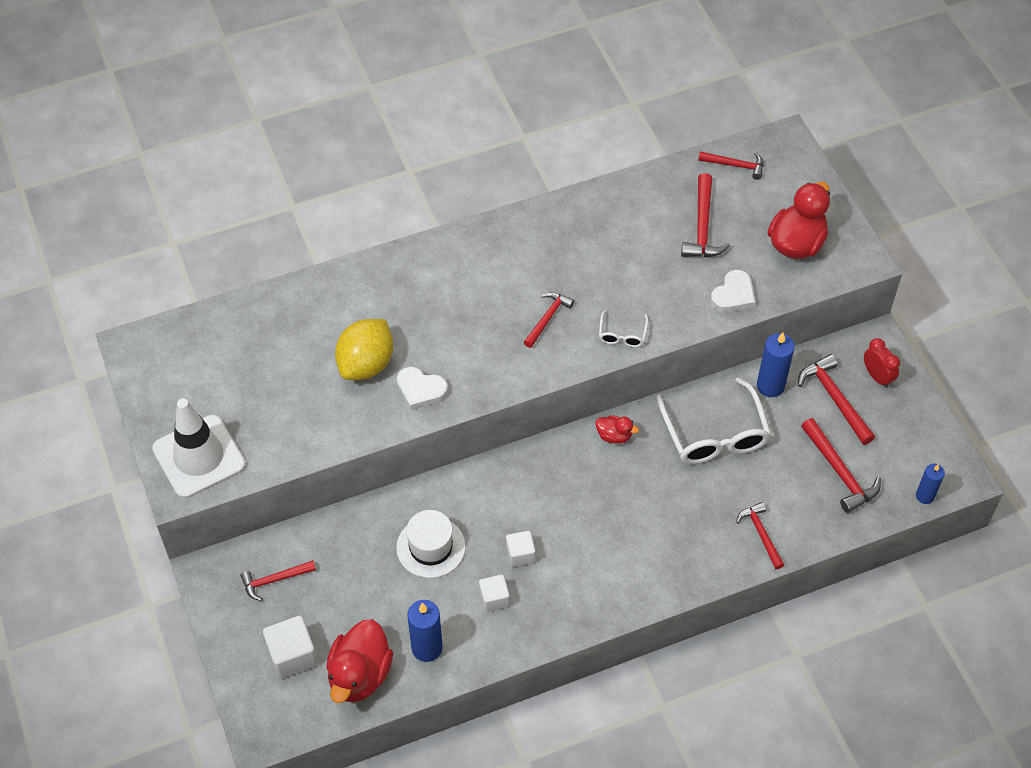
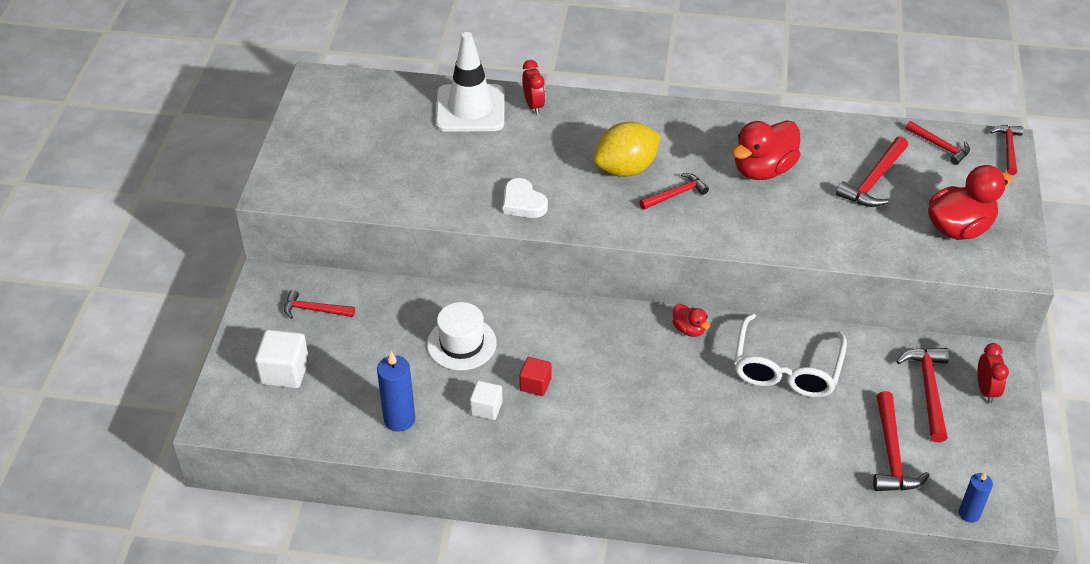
camera: 30 degrees right, 10 degrees down
white traffic cone [152,399,246,499] -> white traffic cone moved to [436,32,505,132]
red duck [326,619,393,703] -> red duck moved to [732,120,801,180]
yellow lemon [335,319,393,380] -> yellow lemon moved to [594,122,661,177]
white cube [506,531,535,567] -> red cube [519,357,551,396]
white glasses [599,309,648,347] -> none
white heart [710,270,755,313] -> none
red hammer [736,502,784,569] -> red hammer moved to [990,125,1023,175]
blue candle [757,333,795,397] -> none
none -> red clock [522,60,545,115]

